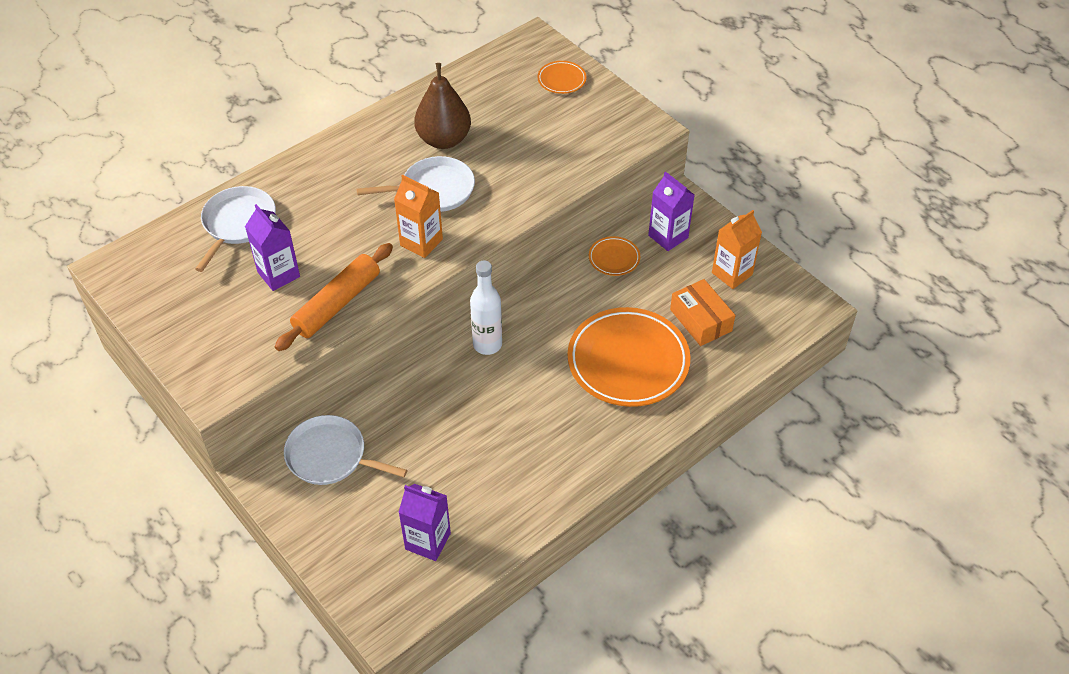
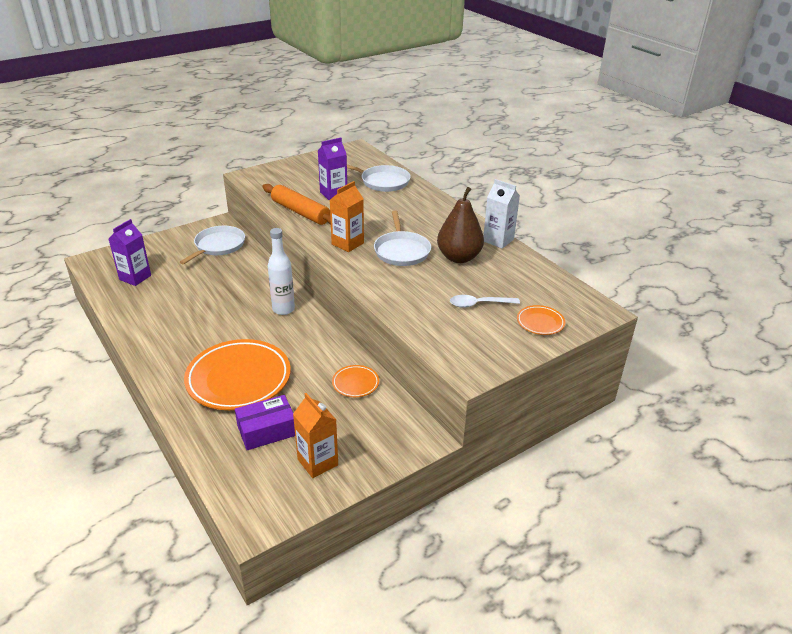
camera: 95 degrees right, 15 degrees down
purple carton [648,171,694,251] -> none
orange box [670,279,736,346] -> purple box [235,395,295,450]
none -> white spoon [450,295,520,308]
none -> white carton [483,179,520,249]

